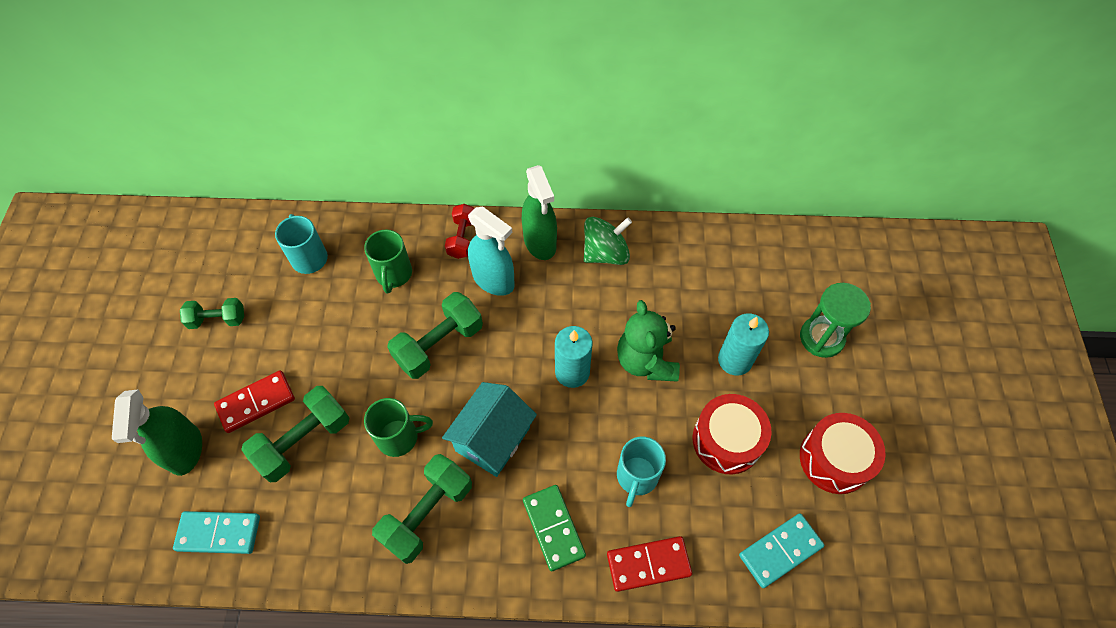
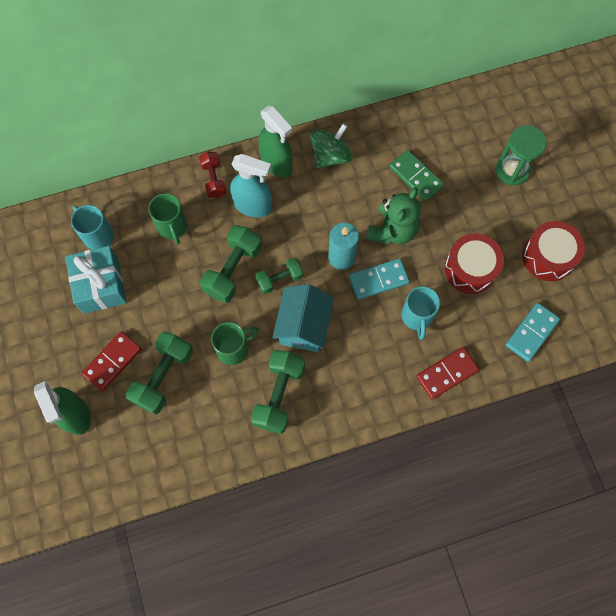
camera: 20 degrees left, 10 degrees up
turquoise domino [173,511,260,554] -> turquoise domino moved to [349,258,410,300]
green dumbbell [180,298,244,329] -> green dumbbell moved to [256,258,304,294]
green domino [523,485,586,572] -> green domino moved to [389,150,444,202]
green teddy bear [617,300,680,382] -> green teddy bear turned 120 degrees counterclockwise [366,187,421,245]
turquoise candle [718,313,769,375] -> none
none -> turquoise gift [65,246,127,314]

